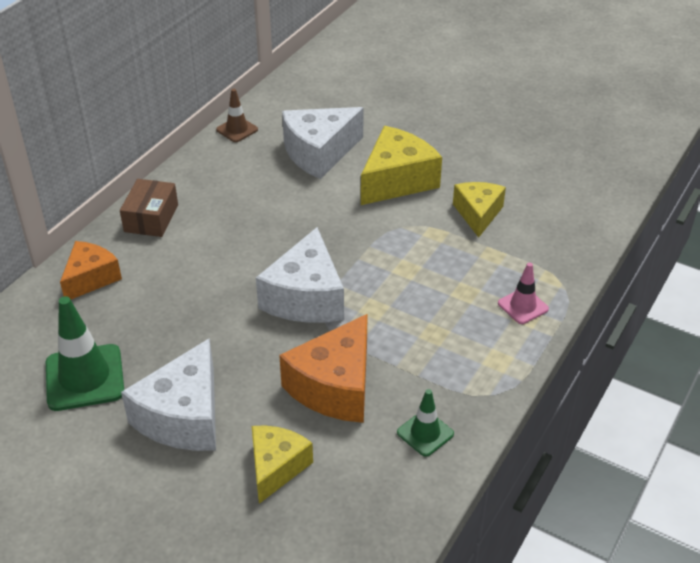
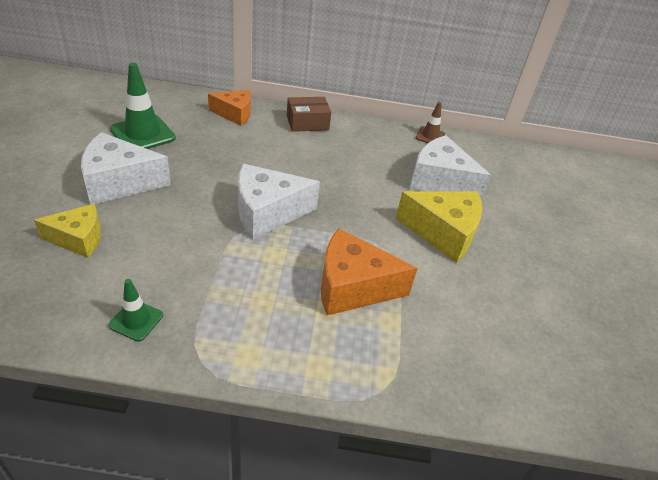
camera: 60 degrees right, 0 degrees up
orange cheese [279,314,368,423] -> orange cheese moved to [321,228,418,316]
yellow cheese [453,182,506,237] -> none
pink traffic cone [498,262,549,324] -> none

